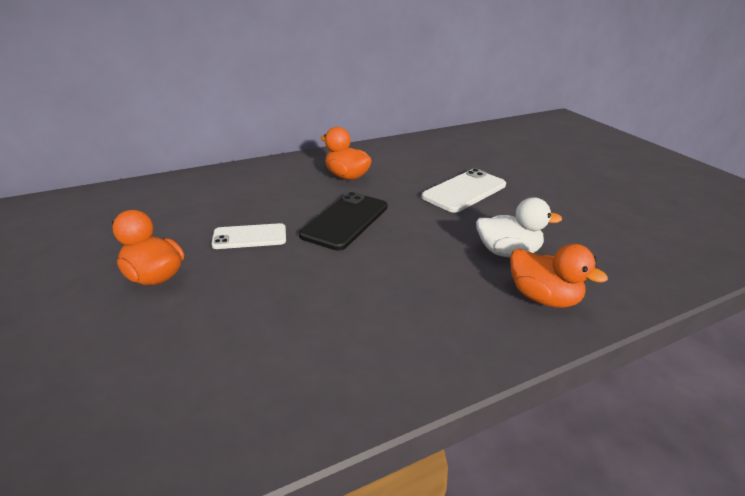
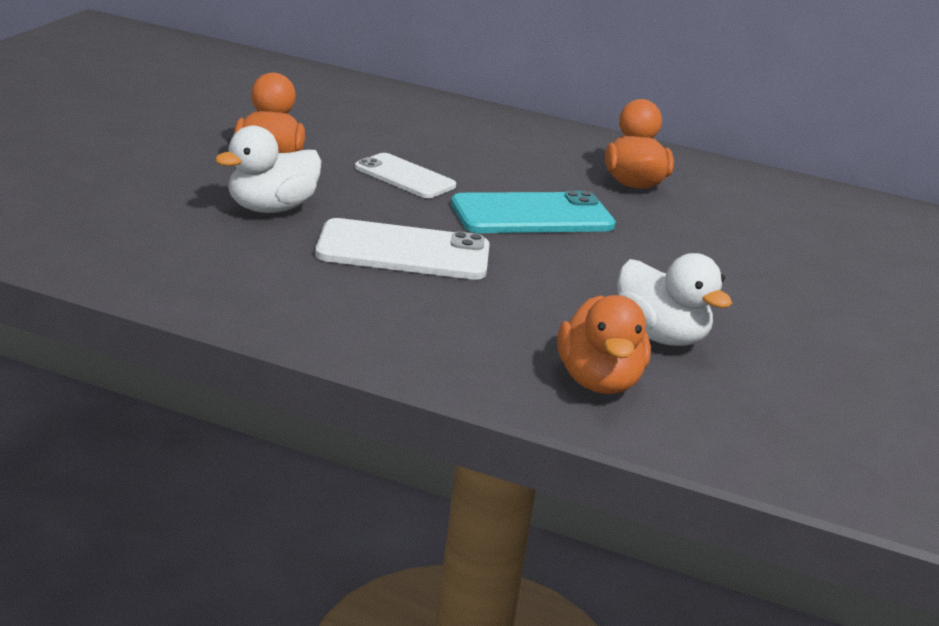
camera: 45 degrees right, 5 degrees down
black phone [299,192,388,251] -> turquoise phone [451,191,616,233]
white phone [421,169,506,213] -> white phone moved to [315,218,490,280]
none -> white duck [215,125,322,213]

